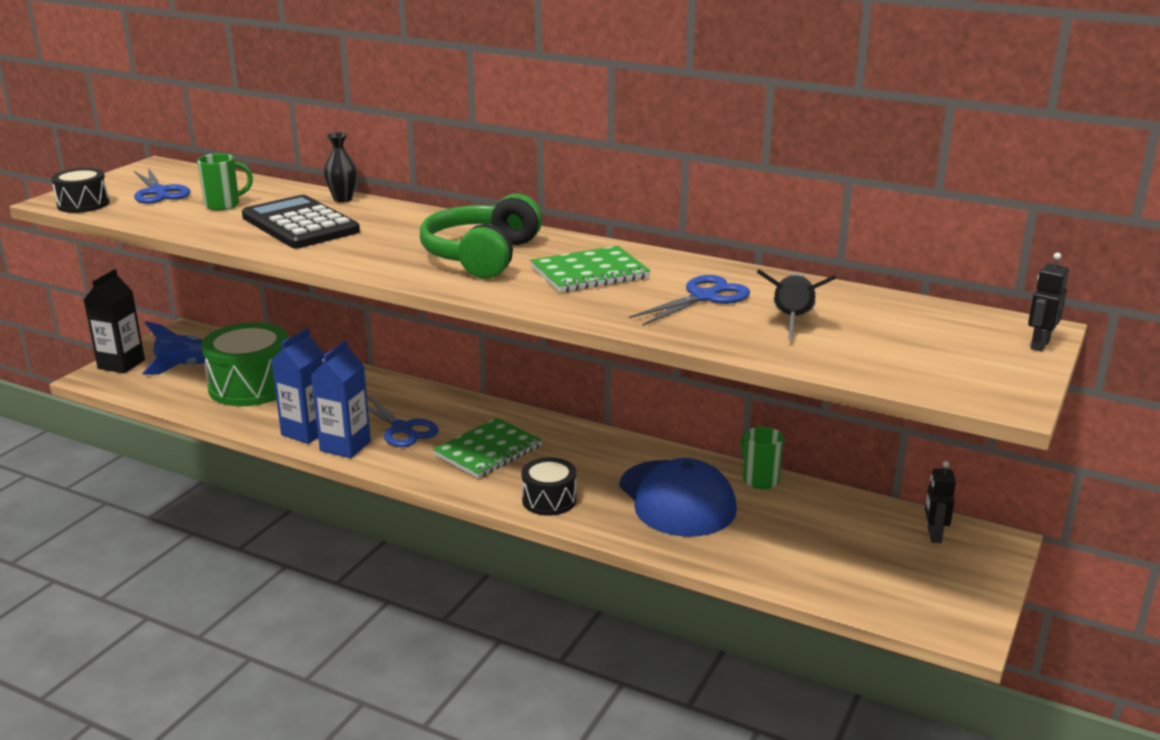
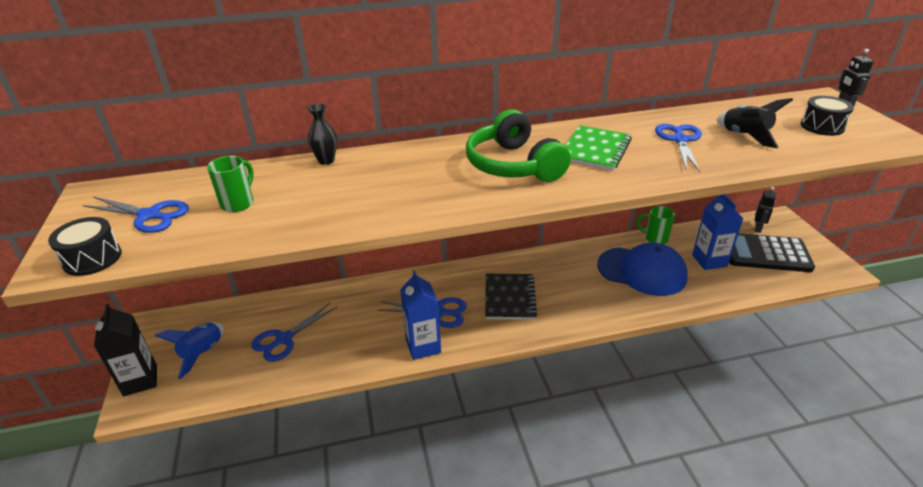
camera: 40 degrees left, 10 degrees up
green drum [201,322,288,406] -> blue scissors [251,303,337,362]
black calculator [242,195,360,248] -> black calculator moved to [729,233,815,272]
blue carton [271,328,325,444] -> blue carton moved to [692,194,743,270]
green notebook [433,418,542,478] -> black notebook [485,274,537,320]
black drum [522,458,576,516] -> black drum moved to [801,96,854,136]
black robot [925,461,956,543] -> black robot turned 120 degrees counterclockwise [755,187,776,233]

